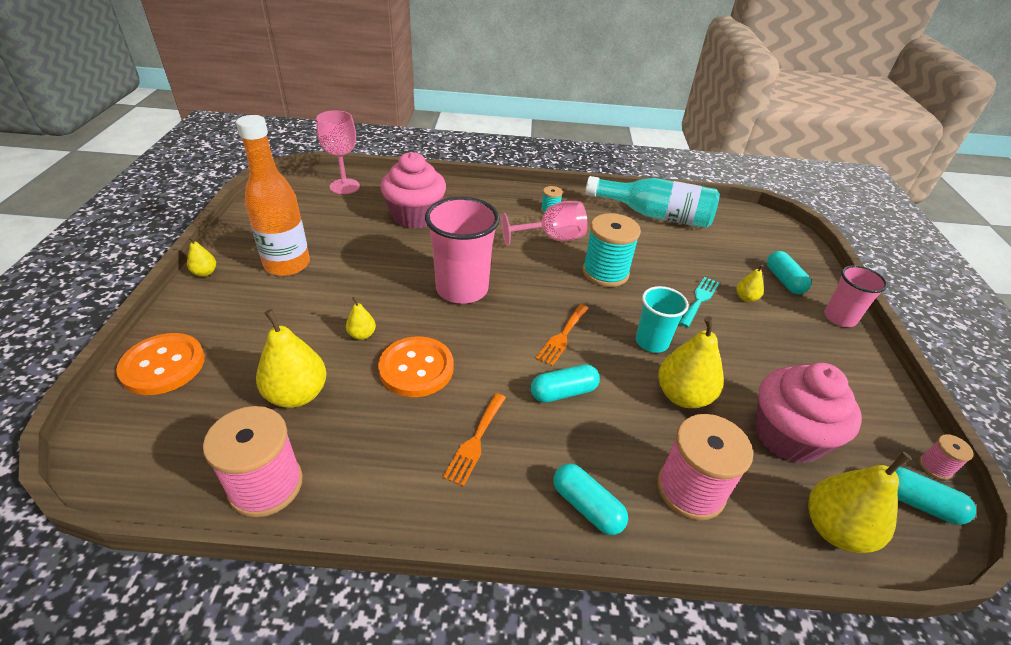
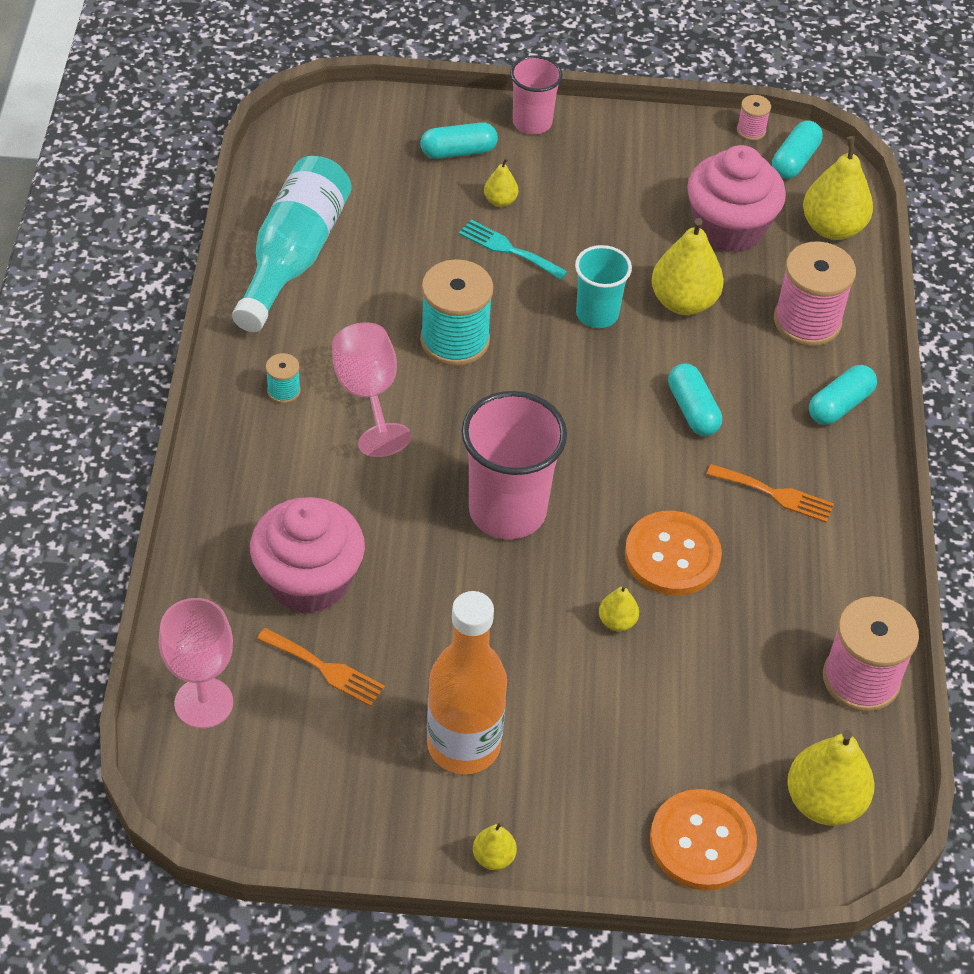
camera: 90 degrees left, 10 degrees up
yellow pear [256,309,326,408] -> yellow pear moved to [787,730,875,826]
orange fork [536,304,589,366] -> orange fork moved to [257,628,385,706]

